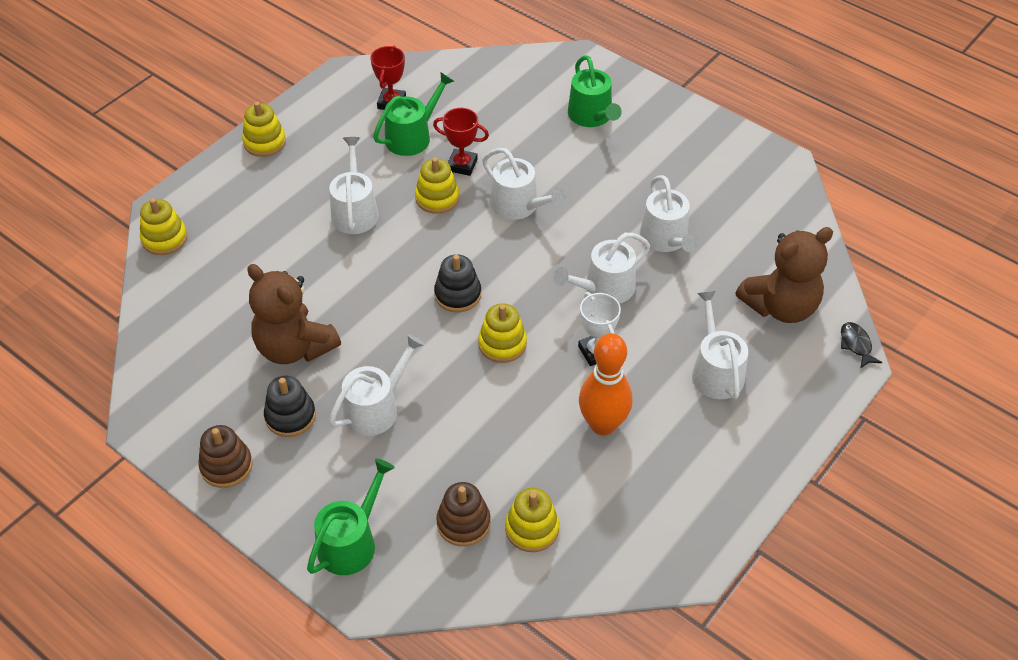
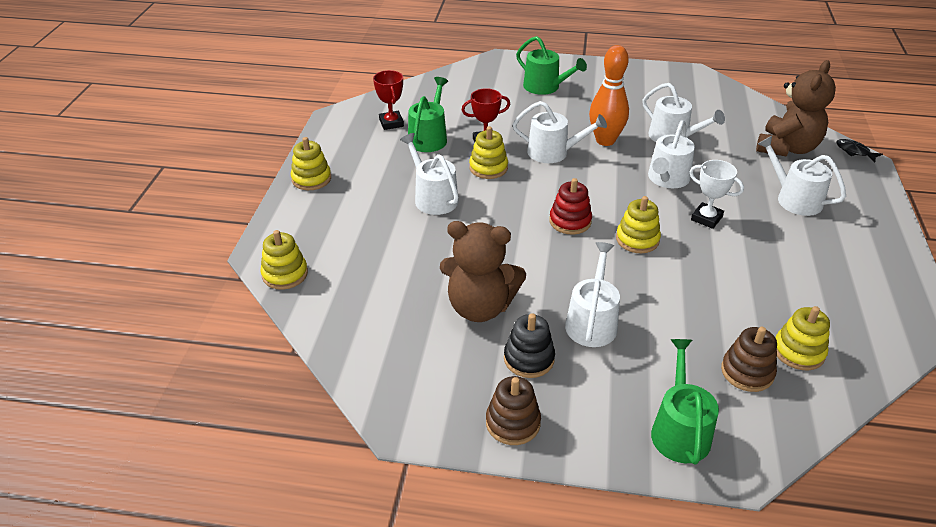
camera: 30 degrees left, 10 degrees down
black stacking toy [434,254,481,312] -> red stacking toy [549,178,592,235]
orange bowling pin [579,333,632,436] -> orange bowling pin moved to [589,45,629,146]

